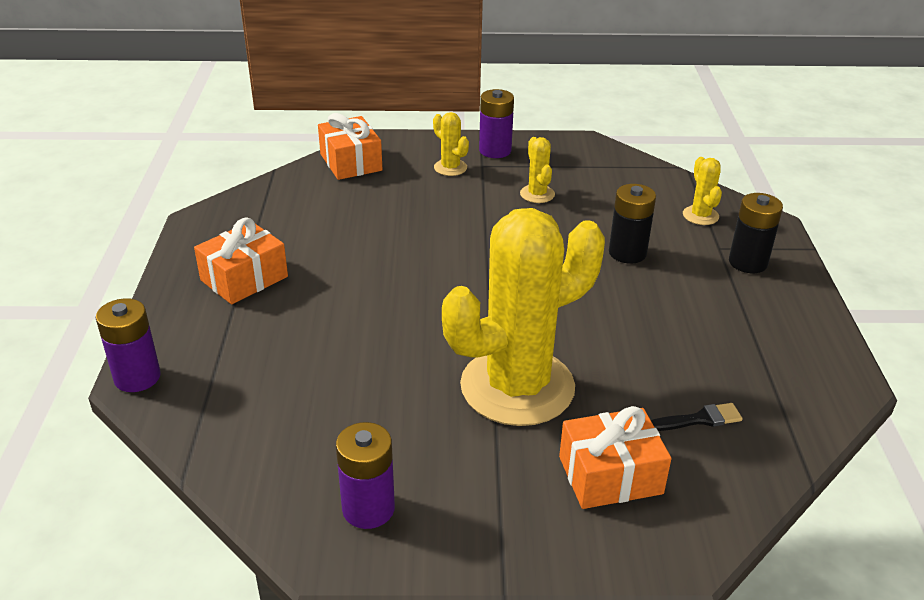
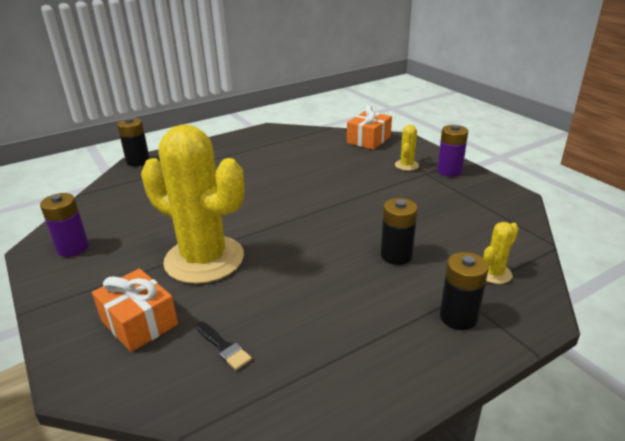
camera: 60 degrees right, 5 degrees down
purple battery [96,298,161,392] -> black battery [117,118,150,166]
orange gift [194,218,288,304] -> none
yellow cactus [520,137,555,203] -> none

